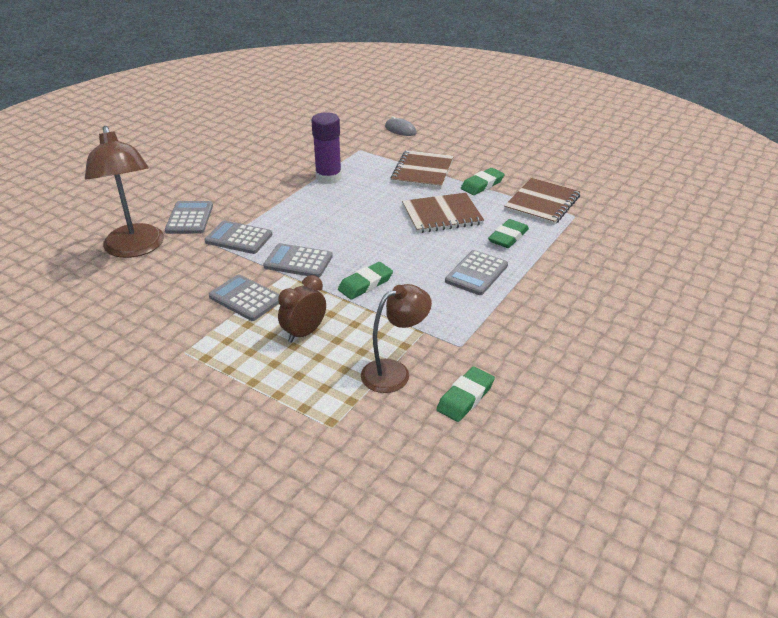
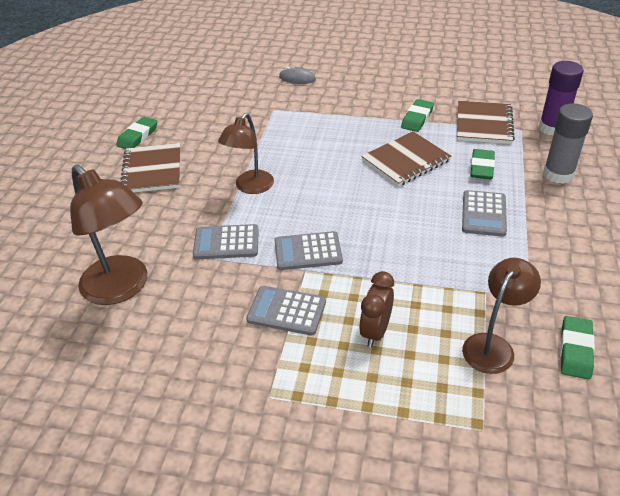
camera: 20 degrees left, 5 degrees up
grey calculator [165,201,213,234] -> none
purple glue stick [311,112,342,184] -> purple glue stick moved to [539,61,584,135]
green eraser [338,262,393,299] -> green eraser moved to [116,117,158,149]
brown notebook [391,150,454,189] -> brown notebook moved to [120,143,181,192]
none -> brown lamp [218,113,274,194]
none -> grey glue stick [543,103,593,184]

